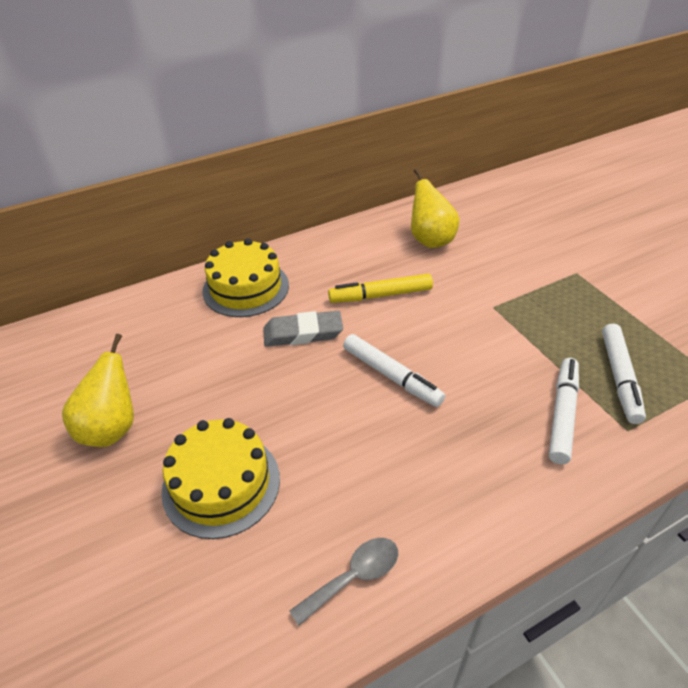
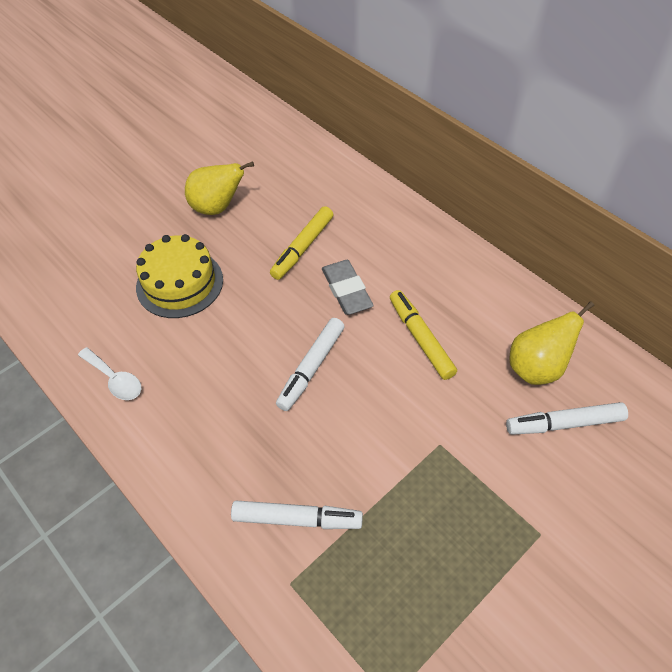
camera: 75 degrees right, 10 degrees up
yellow cake [202,238,289,317] -> none
grey spoon [290,538,398,626] -> white spoon [78,347,141,400]
white marker [602,324,646,424] -> white marker moved to [506,402,628,435]
none -> yellow marker [270,206,334,280]

